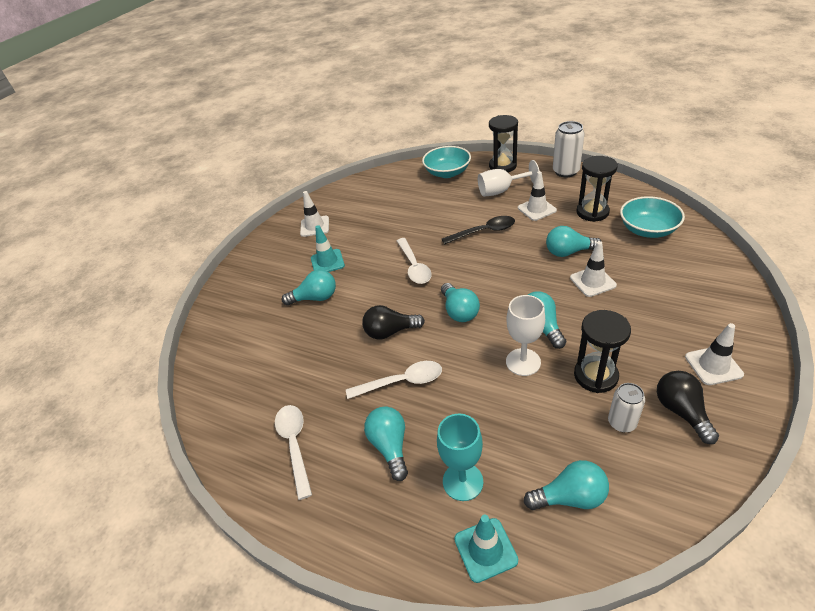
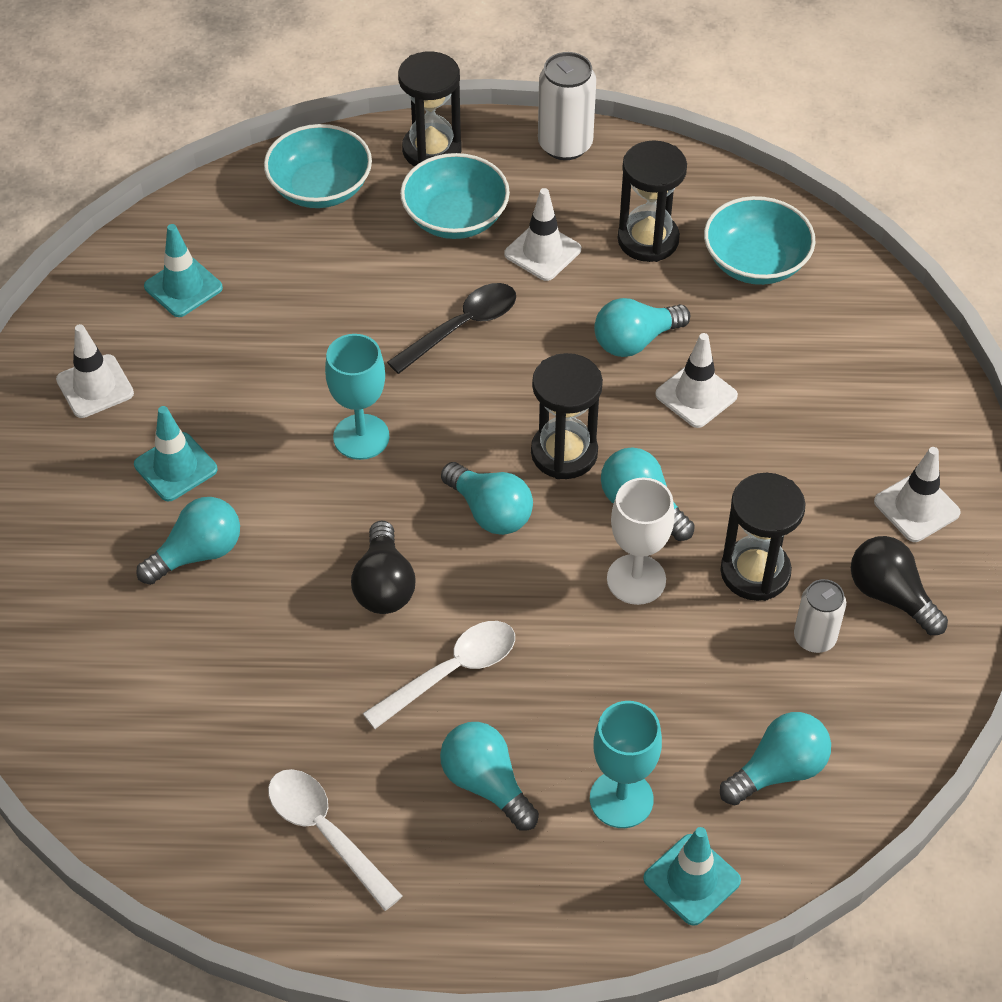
camera: 30 degrees left, 10 degrees up
black light bulb [362,305,425,339] -> black light bulb turned 60 degrees counterclockwise [351,521,415,614]
white spoon [397,238,432,284] -> turquoise goblet [325,334,390,460]
white goblet [478,160,539,197] -> turquoise bowl [400,153,510,239]
none -> turquoise traffic cone [144,224,223,317]
none -> black hourglass [531,353,603,479]

